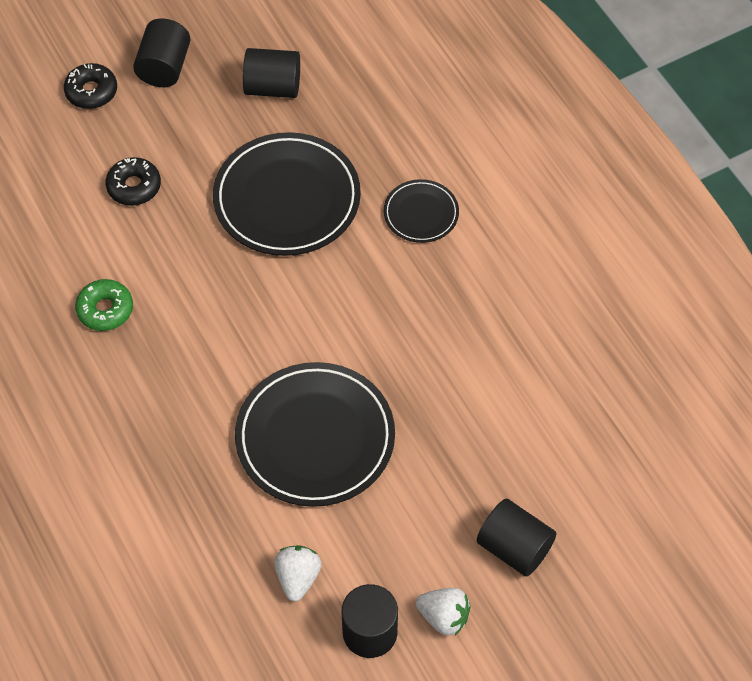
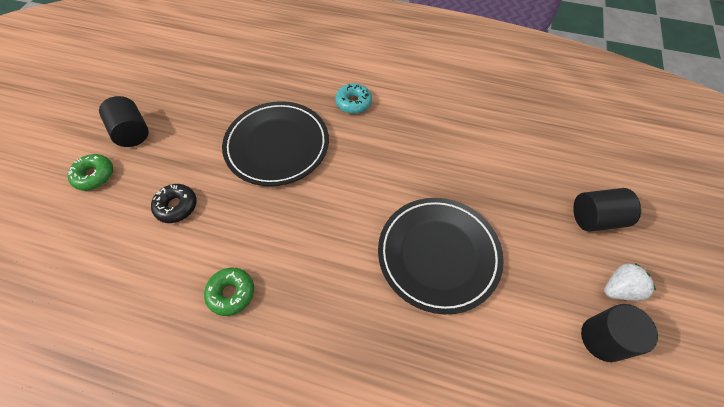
camera: 45 degrees left, 0 degrees up
black donut [64,63,117,109] -> green donut [67,154,113,190]
black cylinder [243,48,300,98] -> none
white strawberry [274,545,322,602] -> none
black plate [384,179,459,243] -> turquoise donut [335,83,372,114]

